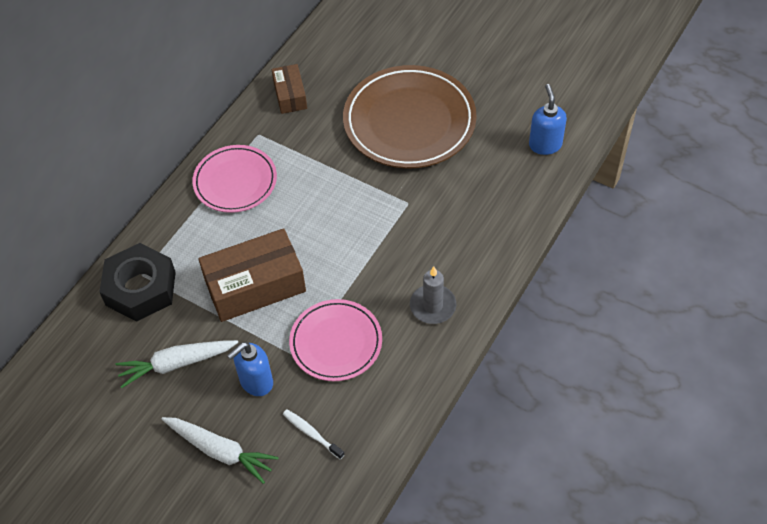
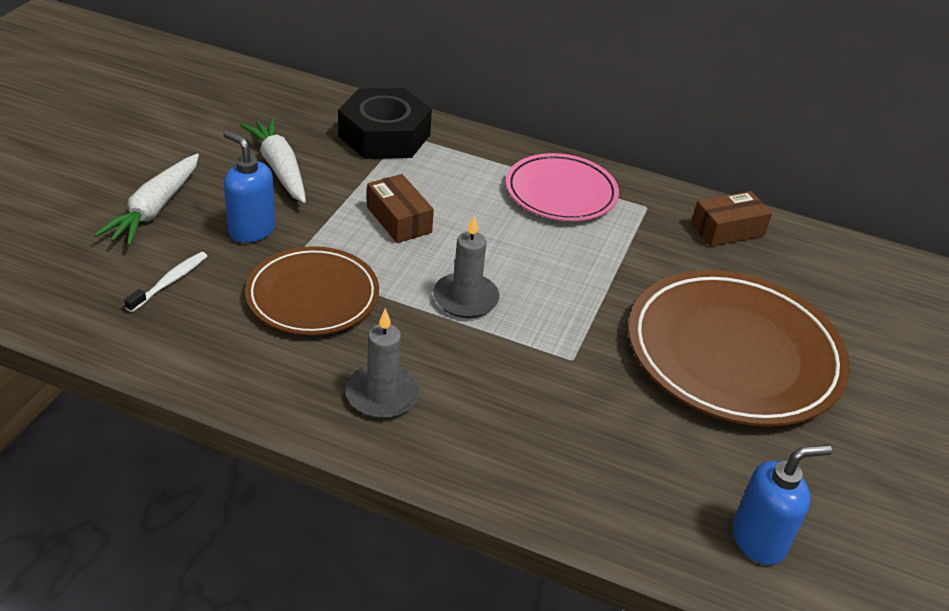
camera: 75 degrees right, 15 degrees down
brown box [198,228,306,322] -> brown box [367,174,434,243], size x0.55
pink plate [289,299,382,381] -> brown plate [245,246,379,335]
none -> grey candle [433,215,500,318]

